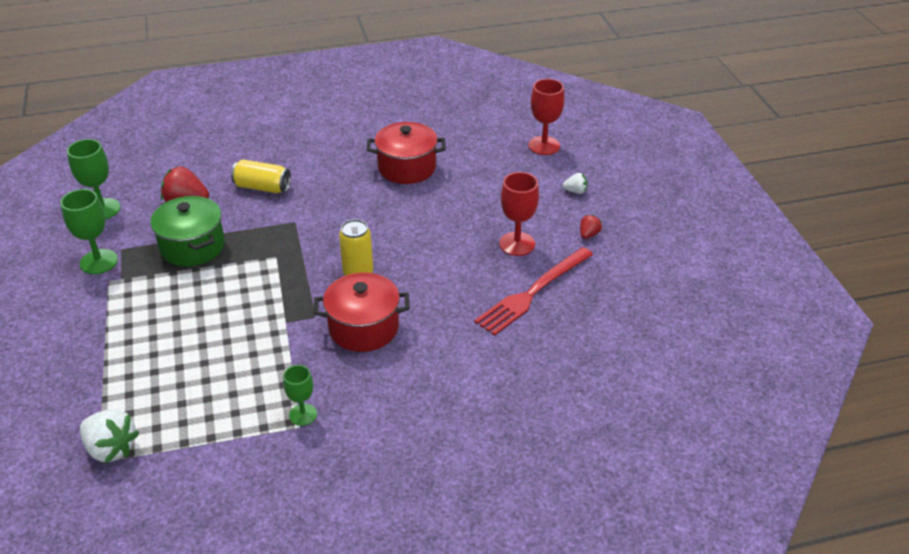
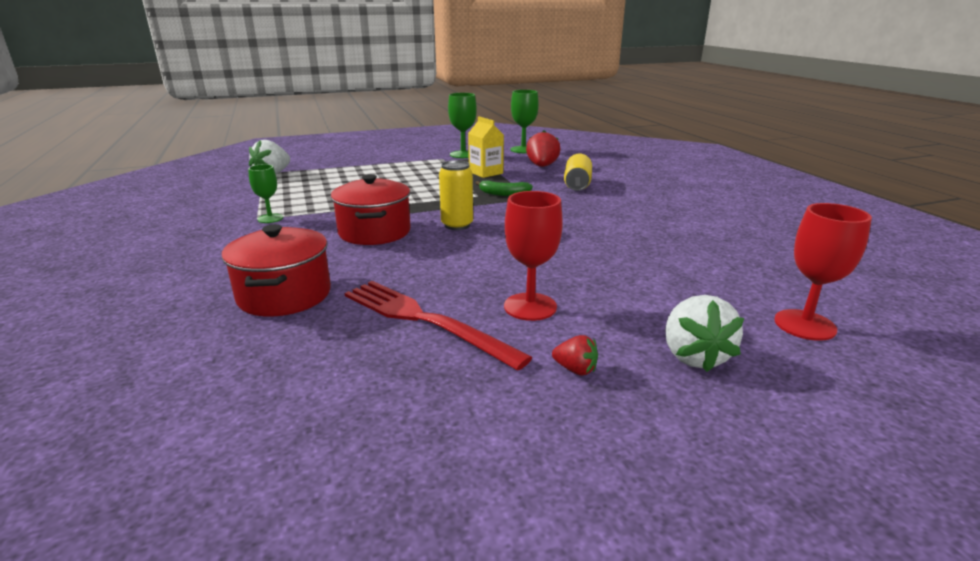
camera: 85 degrees right, 15 degrees down
green pot [150,196,225,267] -> yellow carton [468,116,504,178]
red pot [367,122,445,184] -> red pot moved to [222,224,331,316]
white strawberry [563,173,587,194] -> white strawberry [665,295,744,372], size x1.88
none -> green banana [476,181,533,196]

